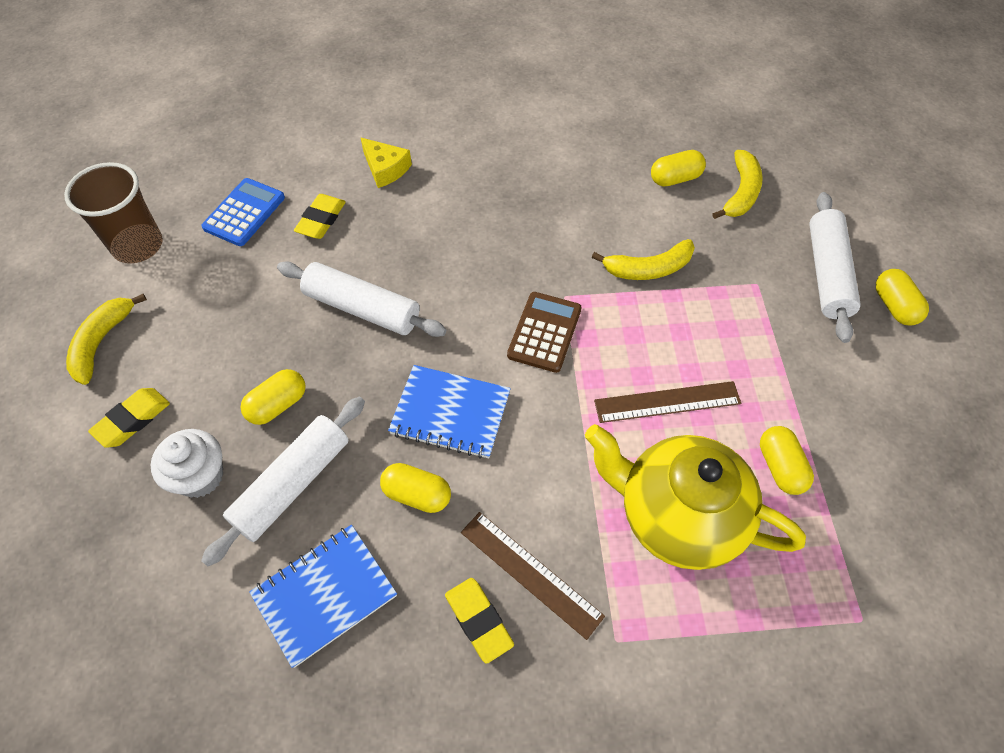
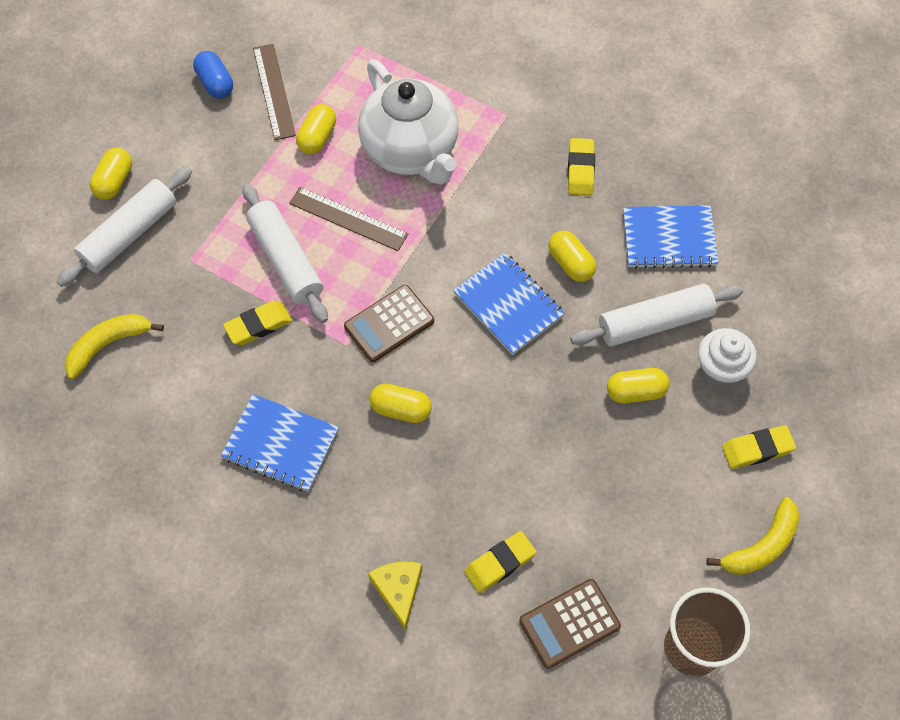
camera: 145 degrees left, 5 degrees up
blue calculator [201,178,285,246] -> brown calculator [519,579,621,669]
white rolling pin [277,261,446,337] -> white rolling pin moved to [243,184,328,323]
brown ruler [461,512,605,640] -> brown ruler moved to [253,44,296,140]
yellow teapot [585,424,806,570] -> white teapot [358,60,459,185]
yellow banana [592,239,695,280] -> yellow eraser [223,301,292,345]
yellow capsule [651,150,706,187] -> yellow capsule moved to [370,384,432,423]
none -> blue capsule [193,51,233,99]
none -> blue notebook [221,394,339,492]

